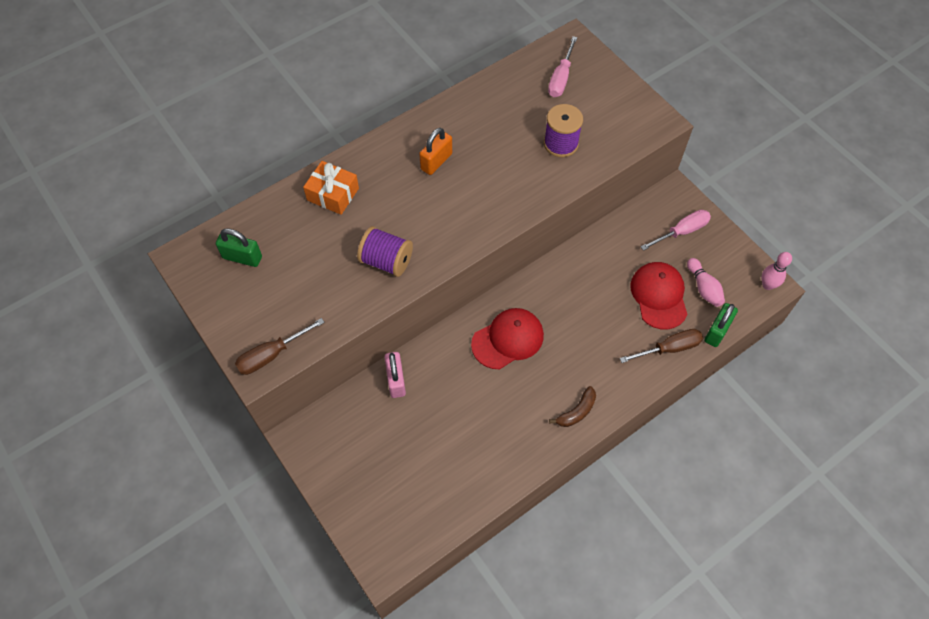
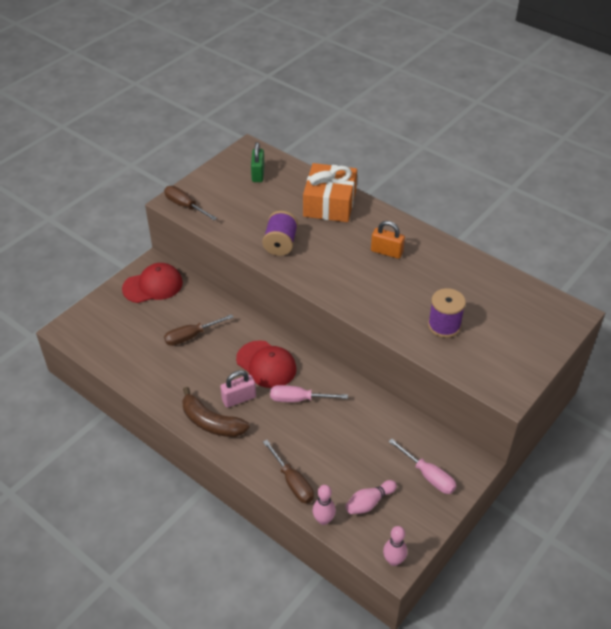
camera: 75 degrees right, 15 degrees down
orange gift [303,161,359,215] -> orange gift [303,163,357,222], size x1.58
pink padlock [385,352,406,398] -> pink padlock moved to [220,370,256,408]
pink screwdriver [548,36,577,97] -> pink screwdriver moved to [270,385,348,402]
brown banana [549,386,596,427] -> brown banana [182,387,250,437], size x1.63
red cap [630,262,687,330] -> red cap moved to [122,263,183,303]
green padlock [704,303,738,347] -> pink bowling pin [313,485,336,525]
none -> brown screwdriver [164,314,234,346]

